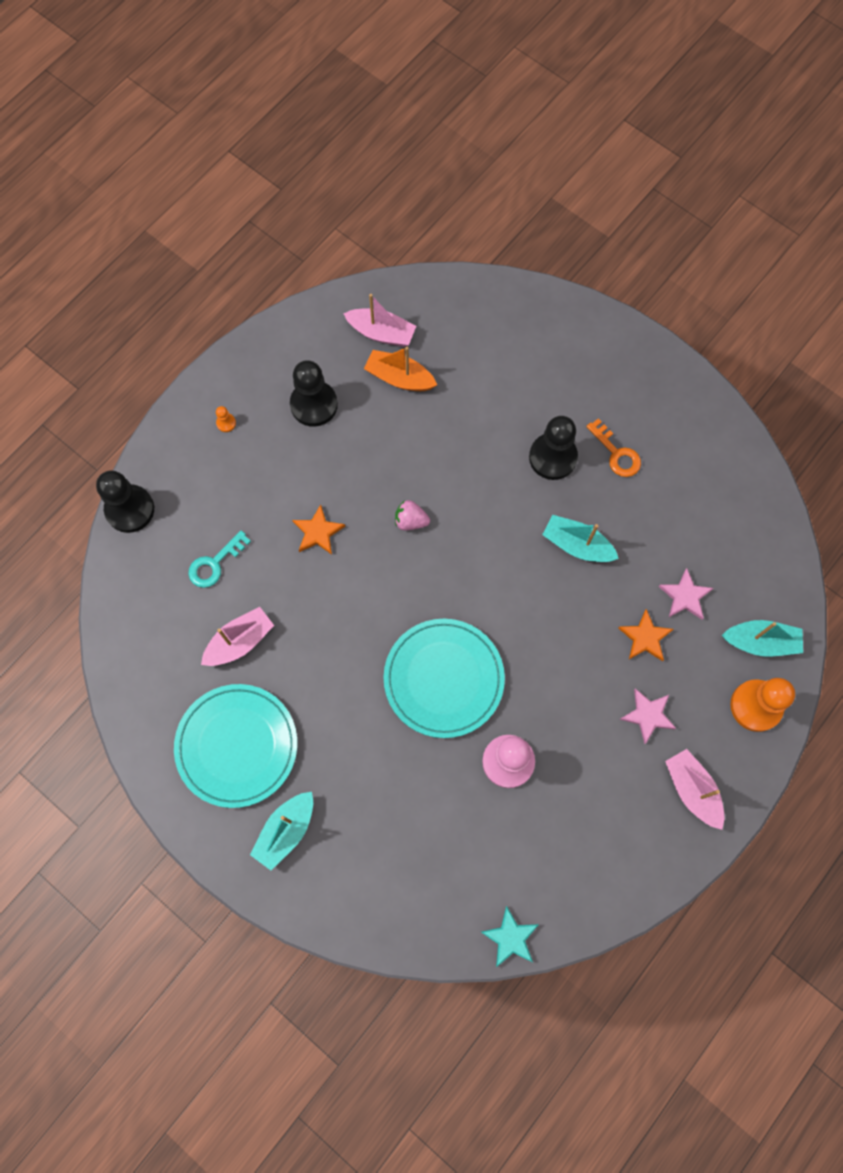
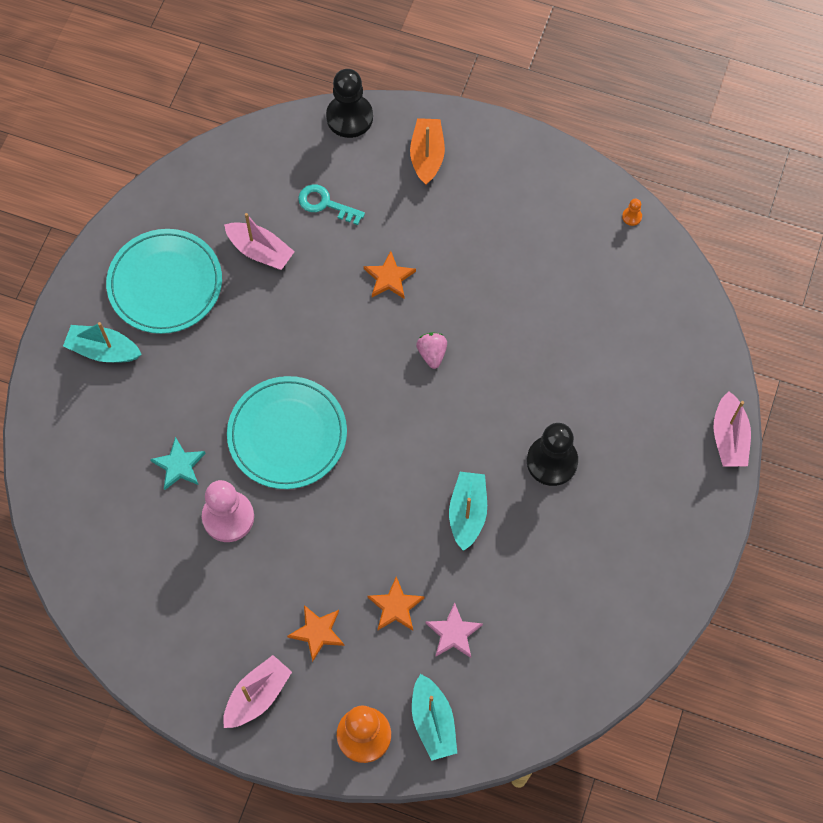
camera: 70 degrees right, 5 degrees down
orange pawn [216,406,236,432] -> orange pawn moved to [622,199,642,226]
black pawn [290,360,338,427] -> none
pink boat [343,294,416,347] -> pink boat moved to [713,391,751,467]
orange boat [364,347,437,391] -> orange boat moved to [410,118,445,185]
turquoise star [481,906,539,967] -> turquoise star moved to [150,437,206,490]
orange key [586,418,641,477] -> none
pink star [619,688,676,744] -> orange star [287,605,344,662]

